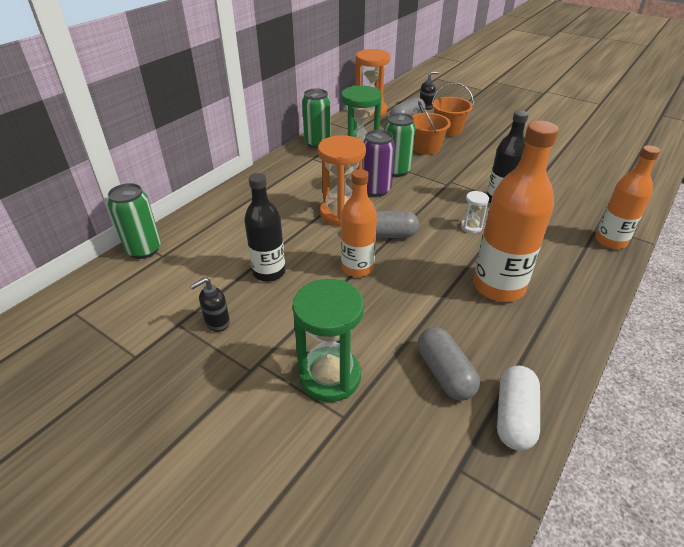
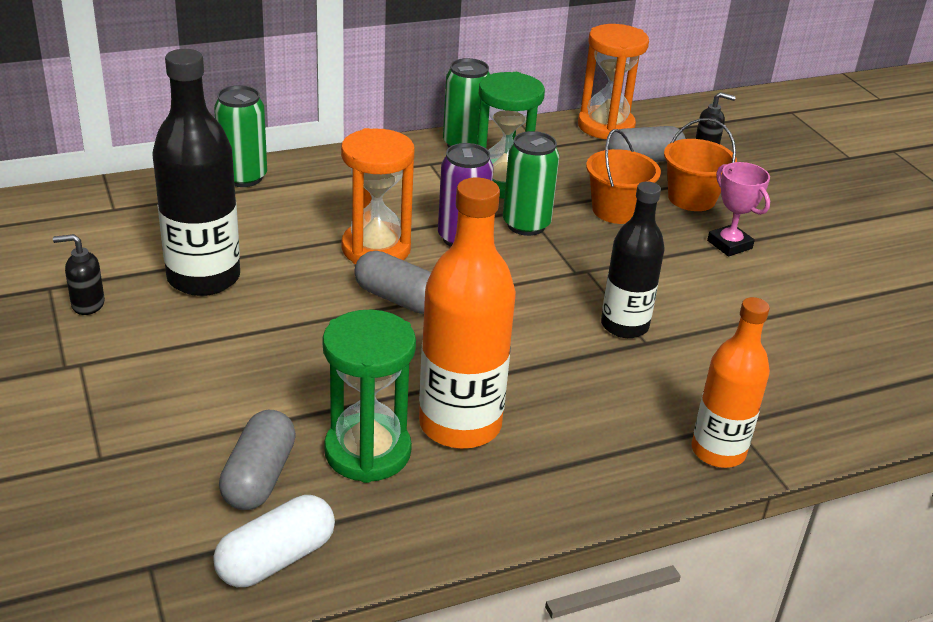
camera: 30 degrees right, 5 degrees down
green can [108,183,161,259] -> green can moved to [214,85,267,187]
black bottle [244,173,286,282] -> black bottle [152,49,240,296], size x1.52
green hourglass [292,279,364,402] -> green hourglass moved to [322,310,416,483]
orange bottle [341,169,377,277] -> none
white hourglass [461,191,489,234] -> none
none -> pink trophy [707,162,770,256]

